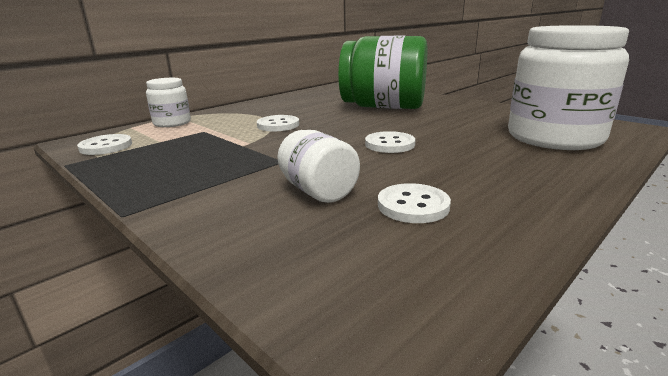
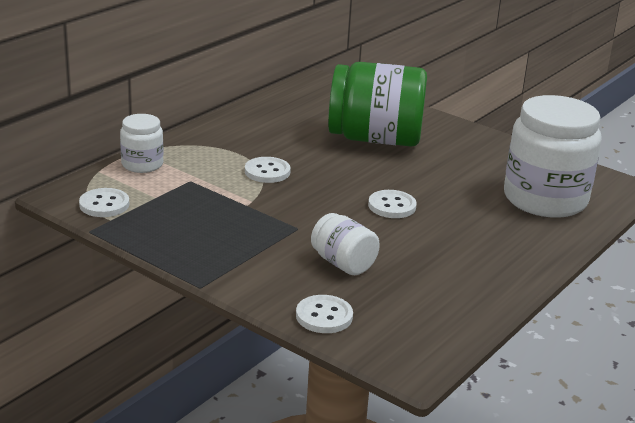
camera: 10 degrees left, 5 degrees up
white button [378,183,451,223] -> white button moved to [296,295,353,333]

